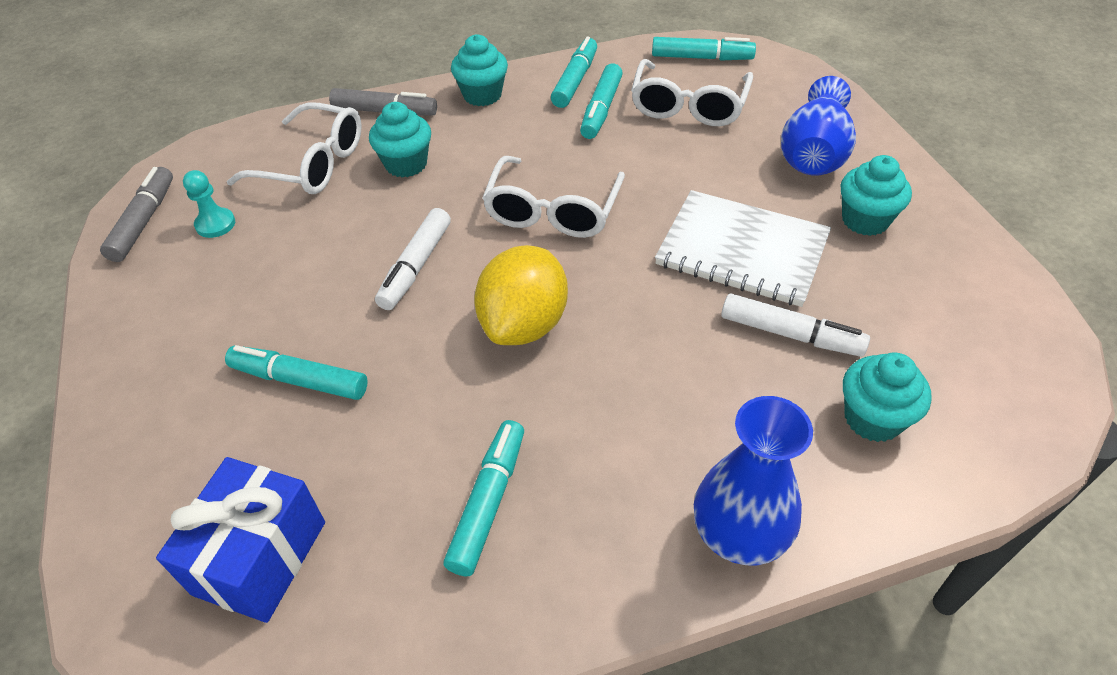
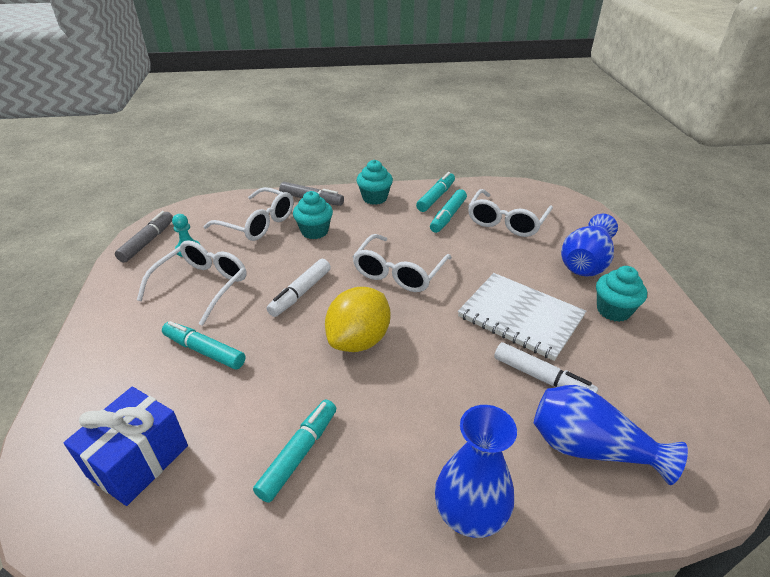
camera: 10 degrees right, 10 degrees down
turquoise marker [652,37,756,61] -> none
turquoise cupcake [843,353,932,442] -> blue vase [534,385,688,485]
none -> white glasses [137,240,247,326]

